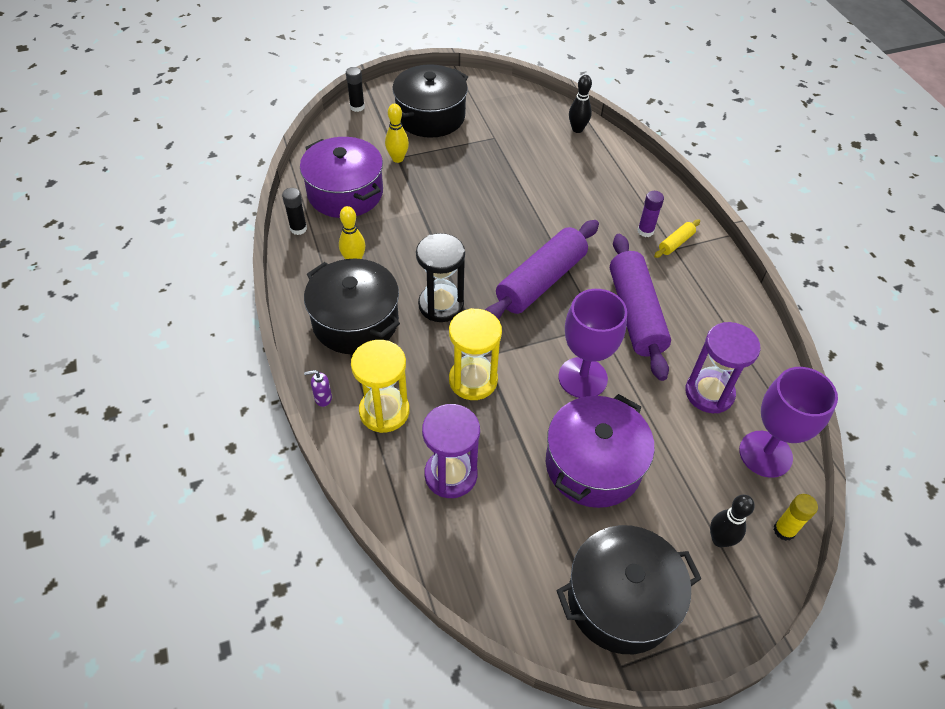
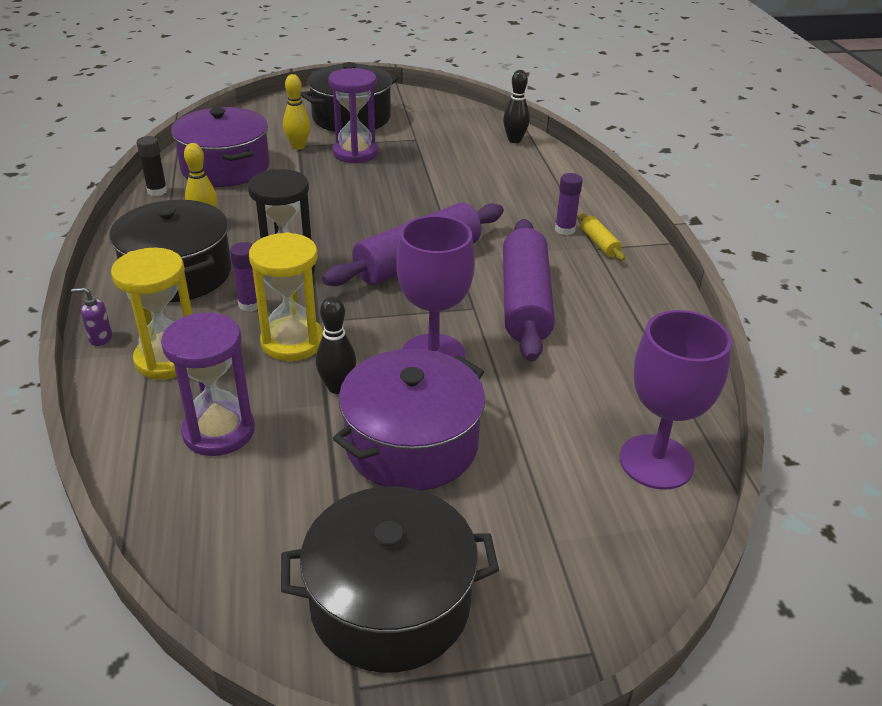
camera: 10 degrees right, 15 degrees down
black glue stick [346,67,365,112] -> none
yellow rolling pin [654,219,700,258] -> yellow rolling pin turned 75 degrees counterclockwise [578,213,625,261]
purple hourglass [685,322,761,413] -> purple hourglass moved to [328,68,378,164]
black bowling pin [710,495,755,547] -> black bowling pin moved to [316,296,356,394]
yellow glue stick [773,494,818,541] -> none
none -> purple glue stick [230,242,258,312]

